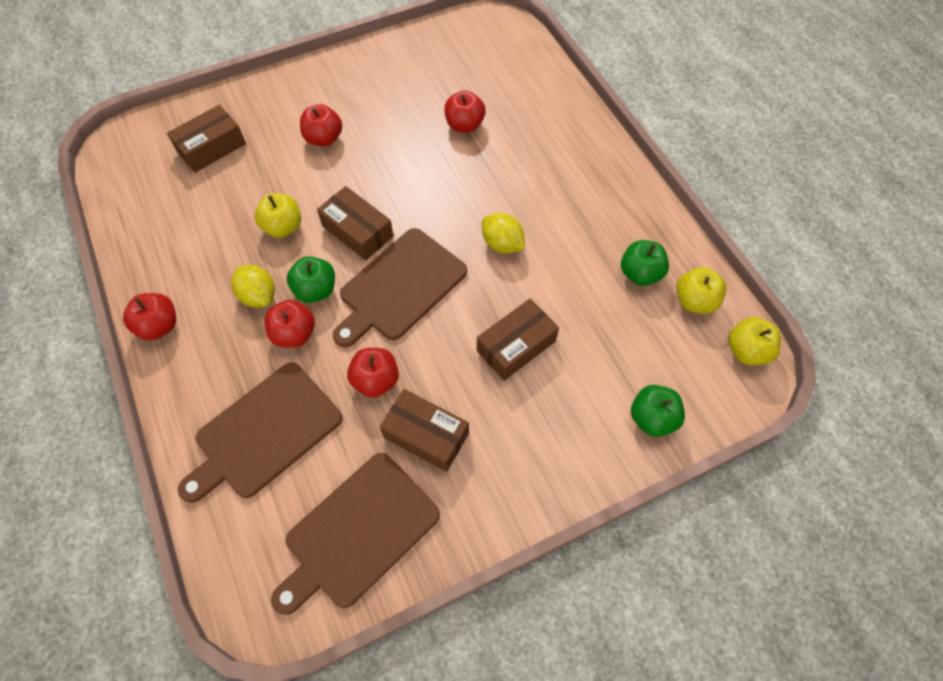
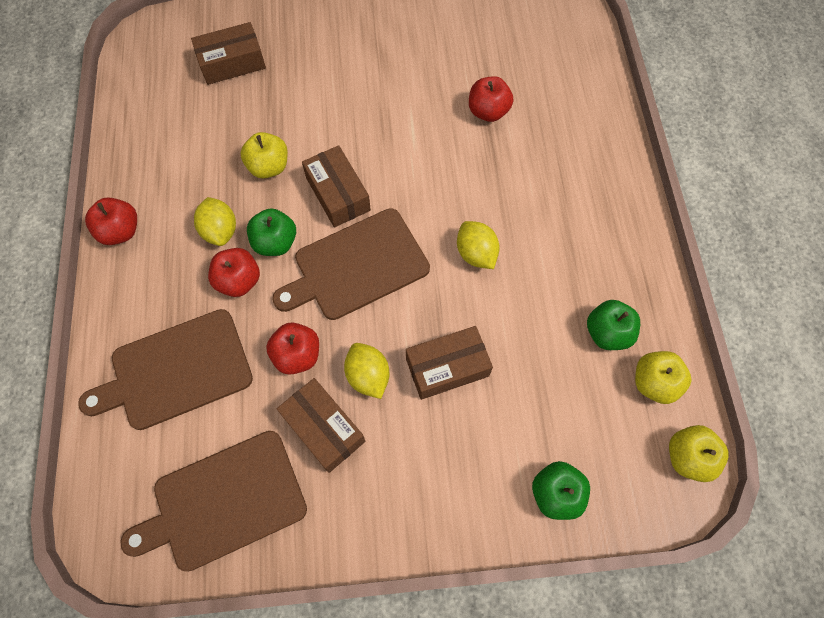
camera: 20 degrees right, 5 degrees up
red apple [300,104,342,147] -> none
none -> yellow lemon [344,343,389,399]

